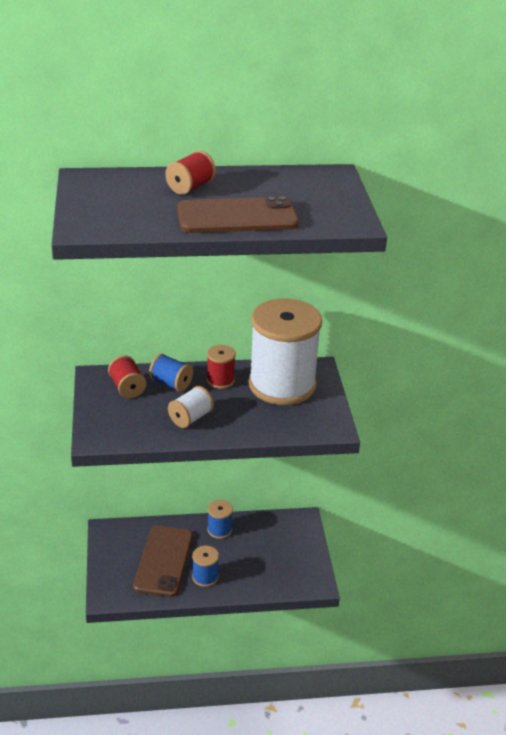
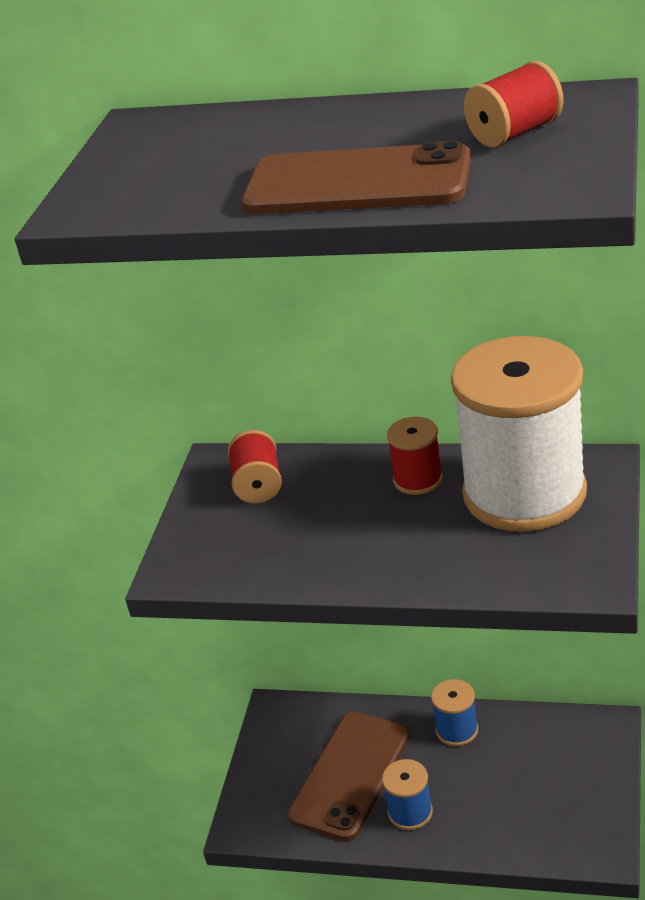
camera: 25 degrees right, 0 degrees up
blue spool [149,354,193,392] -> none
red spool [165,151,216,195] -> red spool moved to [464,61,563,147]
white spool [168,386,214,428] -> none

